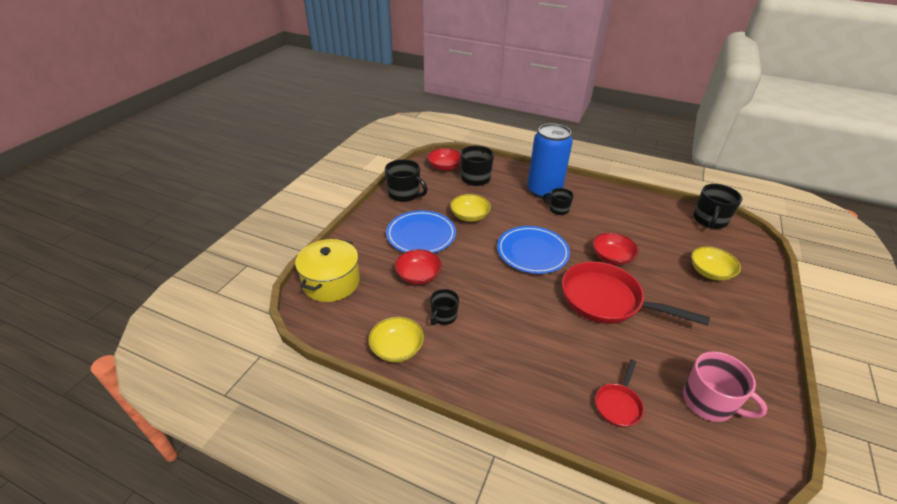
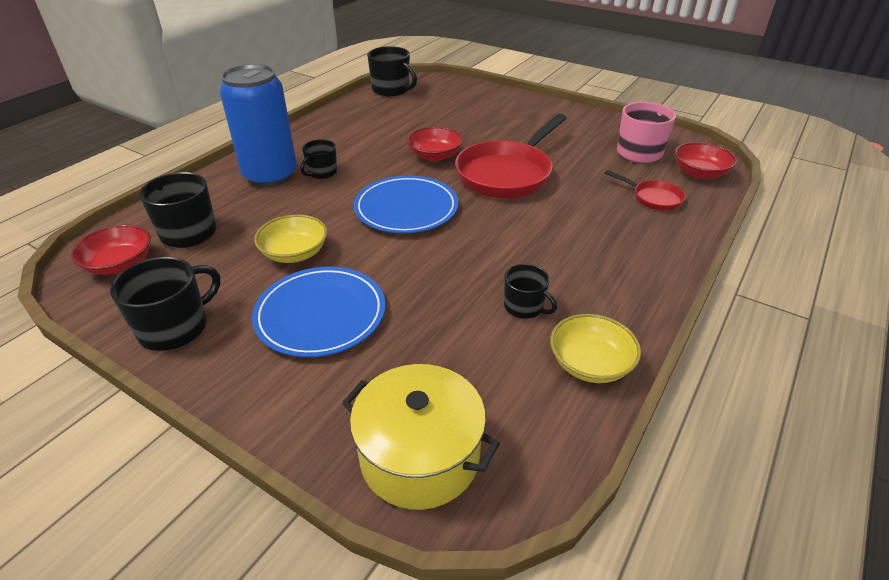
camera: 80 degrees left, 0 degrees up
red bowl [394,249,442,285] -> red bowl moved to [674,142,737,179]
yellow bowl [691,246,741,281] -> none

